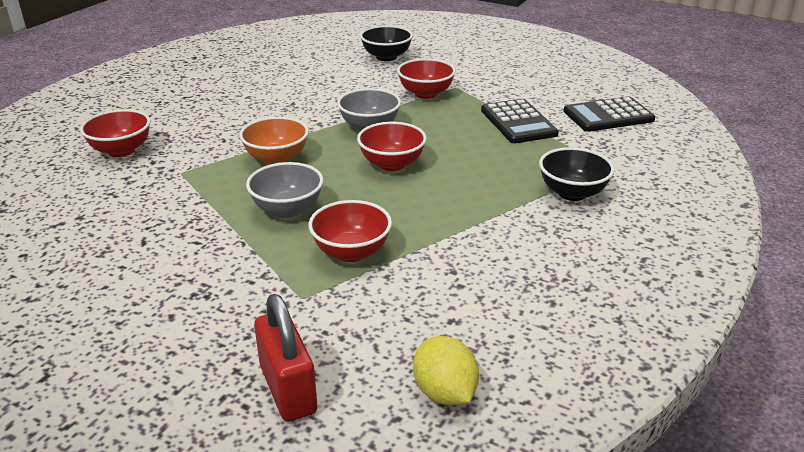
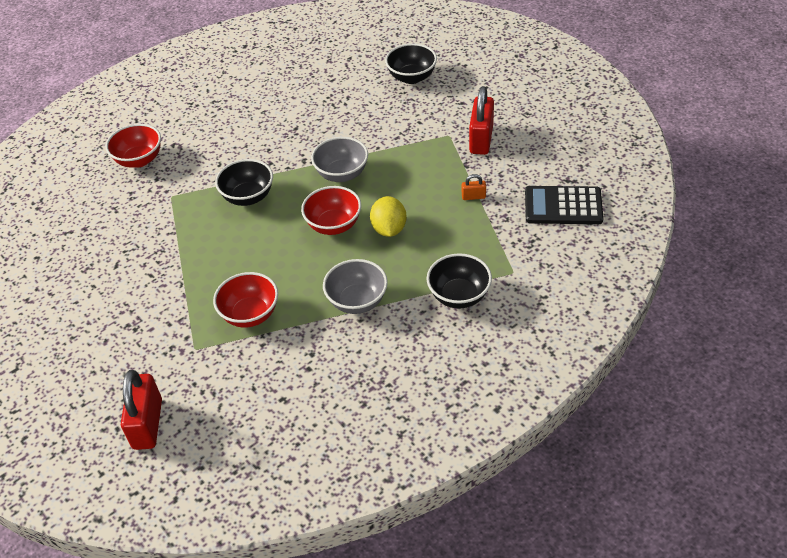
camera: 25 degrees right, 15 degrees up
orange bowl [239,117,309,165] -> black bowl [215,159,273,206]
grey bowl [246,162,324,218] -> grey bowl moved to [323,259,388,314]
red bowl [397,58,456,99] -> none
yellow lemon [413,336,479,405] -> yellow lemon moved to [370,196,407,237]
black calculator [481,99,559,143] -> orange padlock [462,174,486,200]
none -> red padlock [469,86,494,155]

